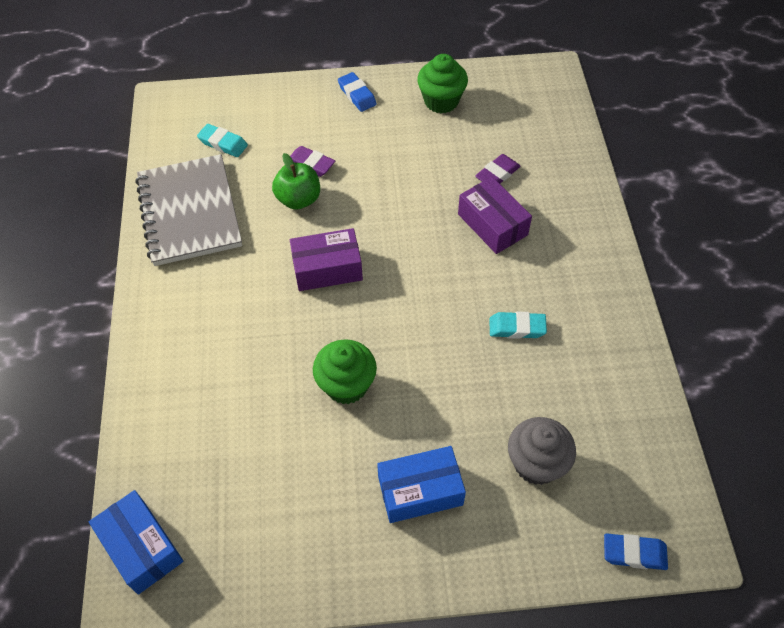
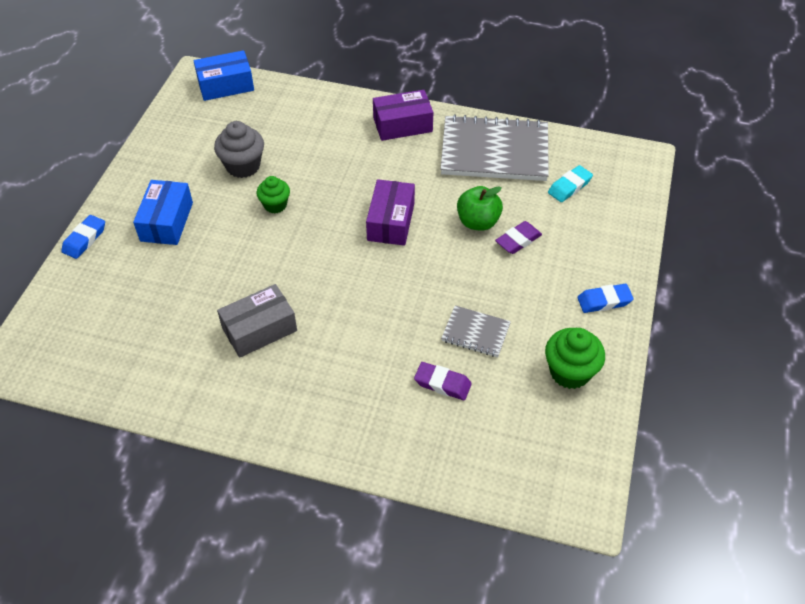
camera: 110 degrees right, 5 degrees down
green cupcake [313,339,377,404] -> green cupcake [257,176,290,214], size x0.65
purple box [458,177,532,254] -> purple box moved to [373,90,433,141]
purple eraser [475,154,521,184] -> purple eraser turned 45 degrees counterclockwise [414,362,472,400]
turquoise eraser [490,311,547,339] -> grey box [217,284,297,358]
grey cupcake [508,417,576,485] -> grey cupcake moved to [214,121,264,178]
blue eraser [604,533,668,570] -> blue eraser moved to [61,215,105,259]
none -> grey notebook [441,305,511,357]

